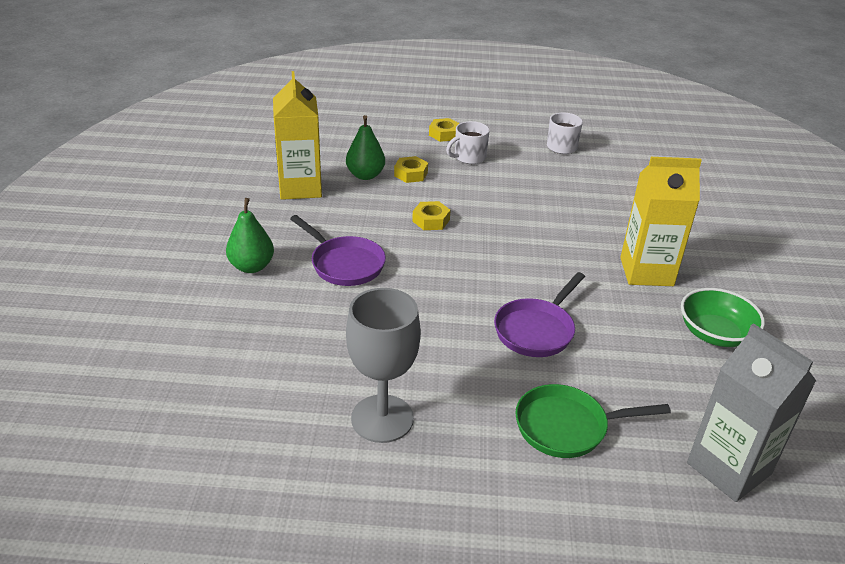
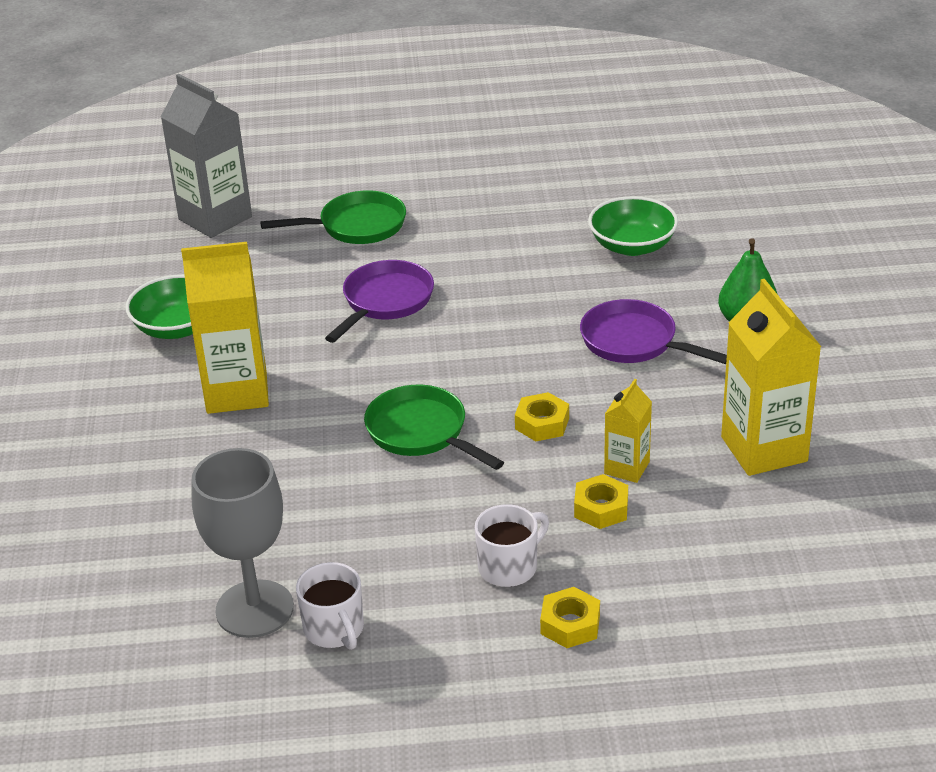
camera: 175 degrees right, 0 degrees up
green pear [346,115,385,180] -> none
grey goblet [346,288,421,443] -> grey goblet moved to [192,448,294,638]
none -> green pan [364,385,504,470]
none -> green bowl [588,196,678,256]
none -> yellow carton [604,379,652,483]

